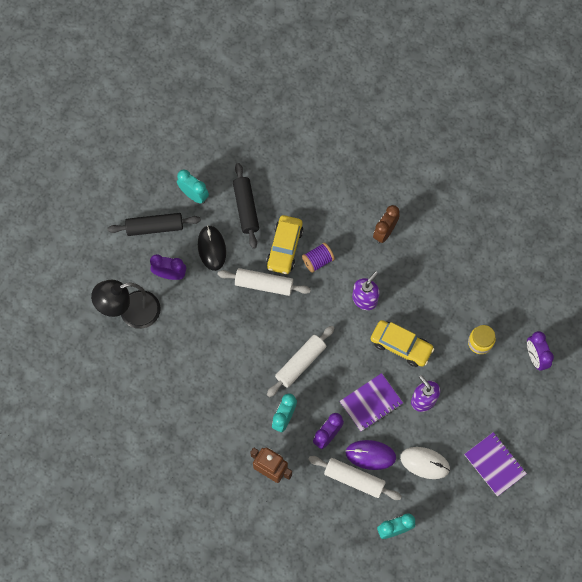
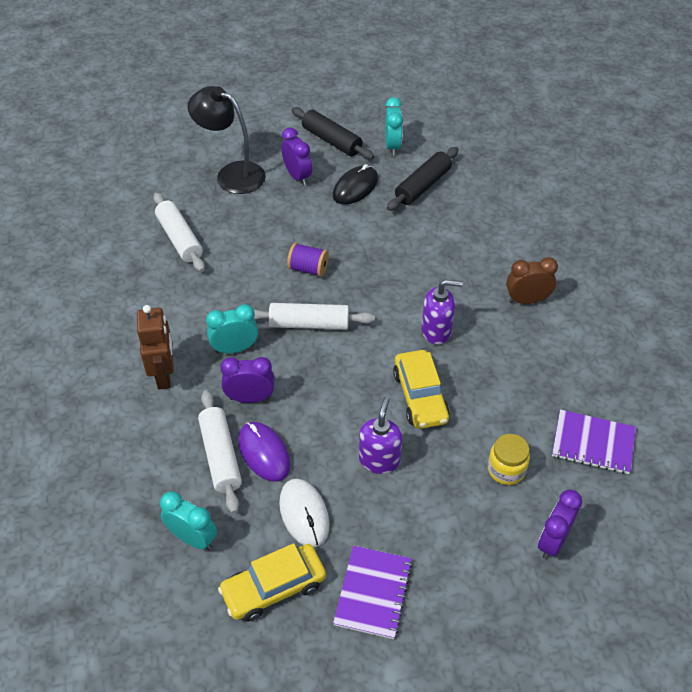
camera: 50 degrees right, 20 degrees down
white rolling pin [217,268,311,296] -> white rolling pin moved to [153,193,205,272]
yellow car [266,215,303,274] -> yellow car moved to [218,543,326,622]
purple spool [302,243,335,273] -> purple spool moved to [287,243,329,277]
purple notebook [340,373,403,431] -> purple notebook moved to [552,410,636,474]

